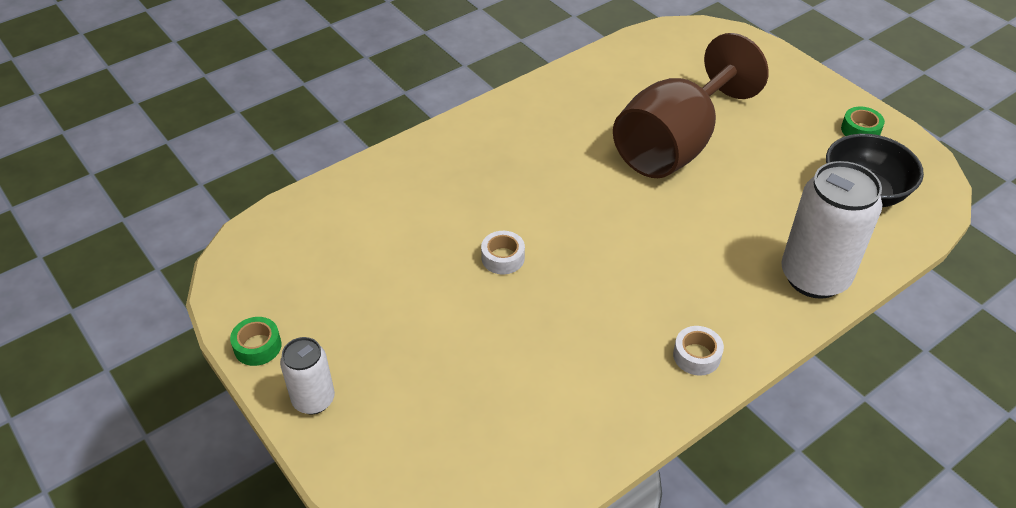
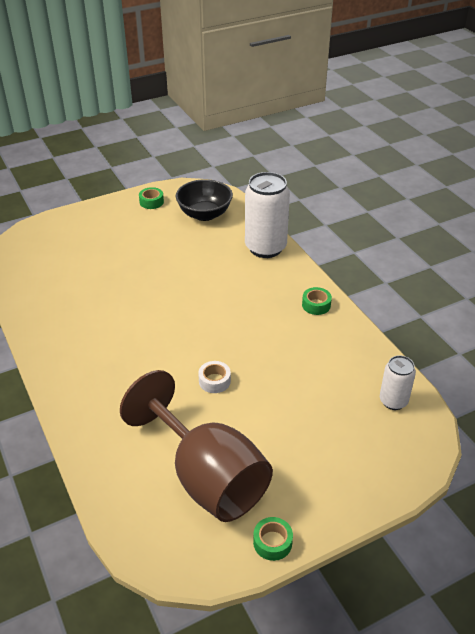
camera: 80 degrees left, 5 degrees down
white can [280,337,335,414] -> white can moved to [380,355,416,410]
brown goblet [613,33,769,178] -> brown goblet moved to [120,370,273,522]
white tape [673,326,724,376] -> green tape [302,287,332,315]

